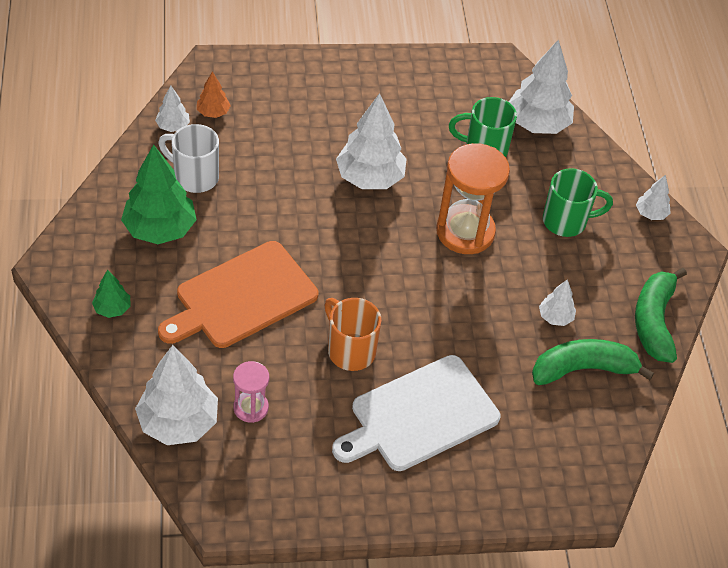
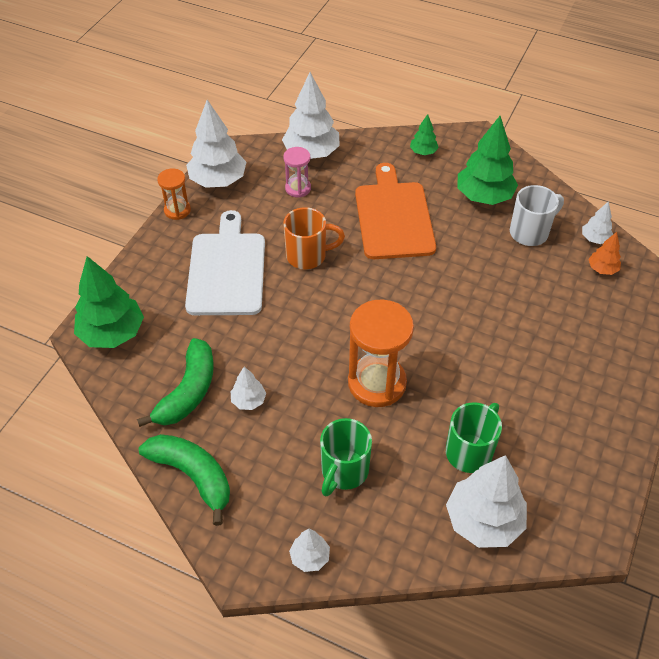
camera: 125 degrees right, 0 degrees up
white tree [336,93,407,189] -> white tree moved to [186,100,246,188]
none -> green tree [74,256,144,348]
none -> orange hourglass [157,168,191,220]

